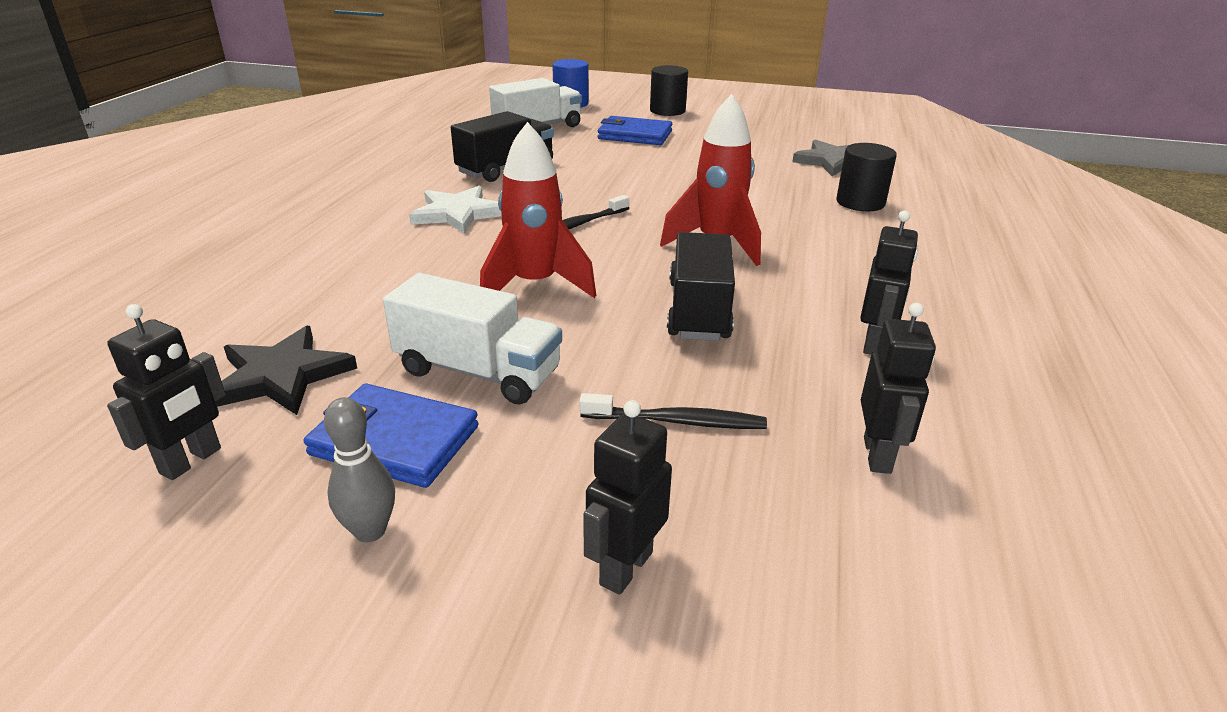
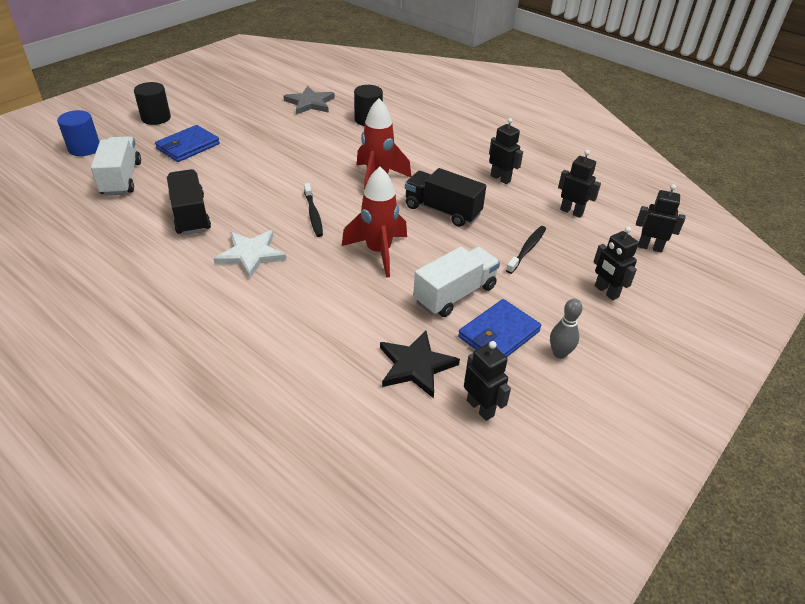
camera: 65 degrees left, 10 degrees up
none -> black robot [636,184,685,253]

